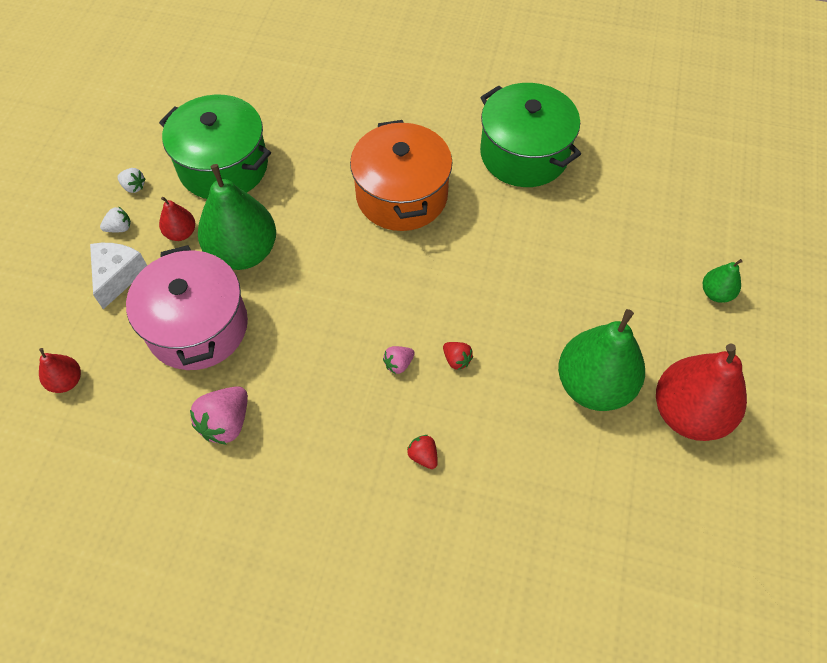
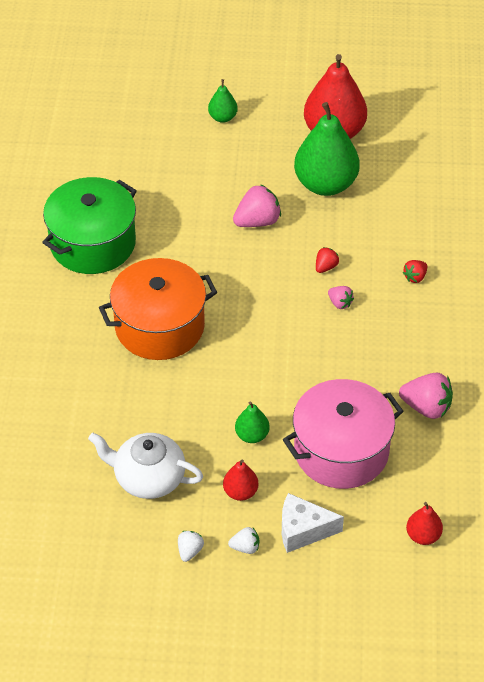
camera: 100 degrees left, 10 degrees down
white strawberry [100,207,131,232] -> white strawberry turned 120 degrees clockwise [228,527,259,554]
green pot [159,94,271,199] -> white teapot [88,433,203,499]
green pear [198,164,276,270] -> green pear [235,401,270,443], size x0.47
none -> pink strawberry [233,184,281,227]

